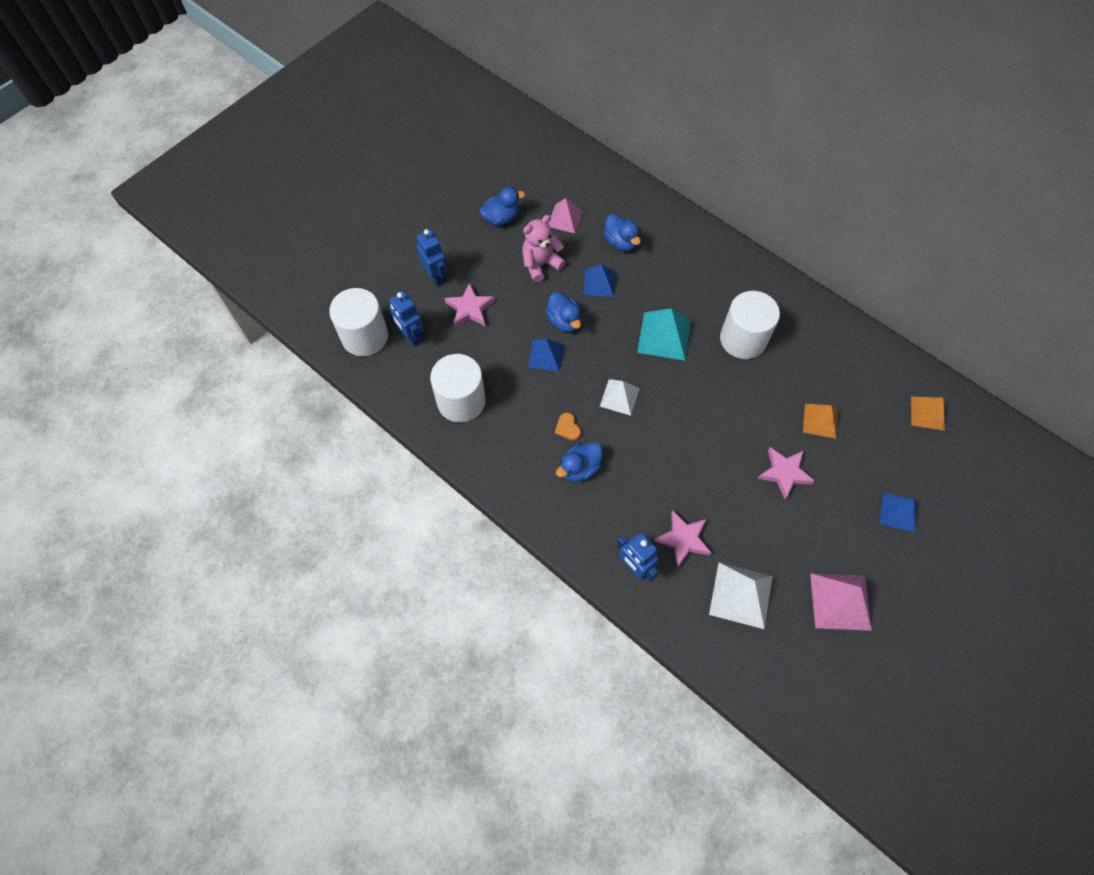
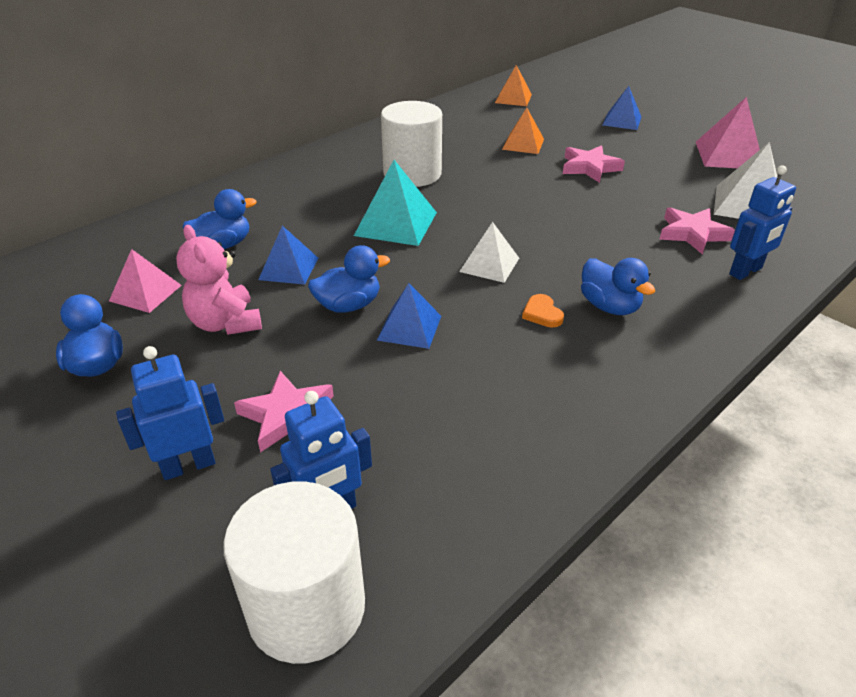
camera: 85 degrees left, 25 degrees down
white cylinder [430,354,486,422] -> none
orange heart [555,413,581,441] -> orange heart turned 90 degrees clockwise [522,294,564,328]

